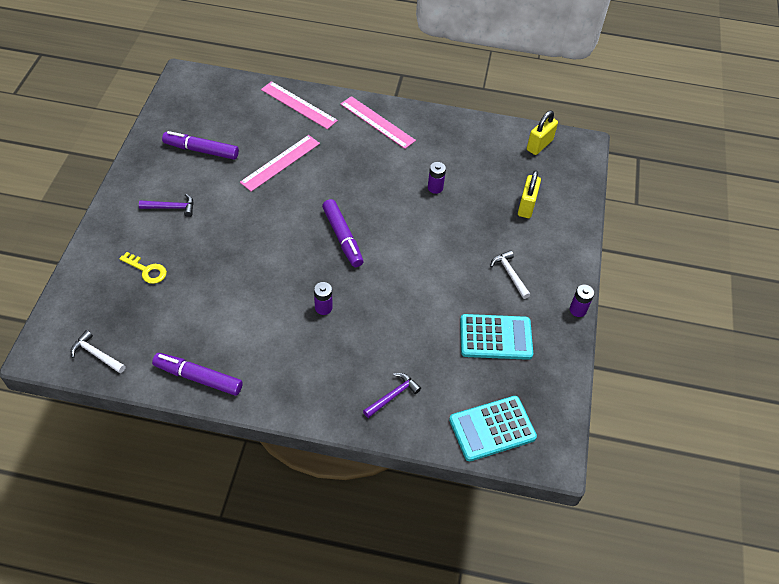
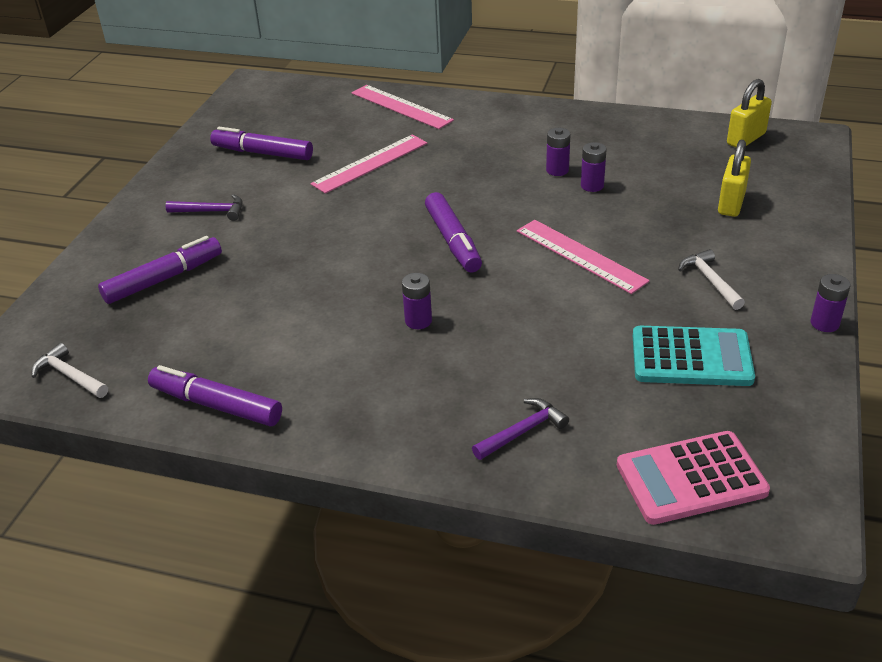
camera: 10 degrees right, 15 degrees down
yellow key [119,252,167,284] -> purple marker [98,236,222,304]
pink ruler [341,96,416,149] -> pink ruler moved to [517,220,650,294]
turquoise calculator [449,396,537,462] -> pink calculator [617,431,770,525]
none -> purple battery [546,128,571,176]

